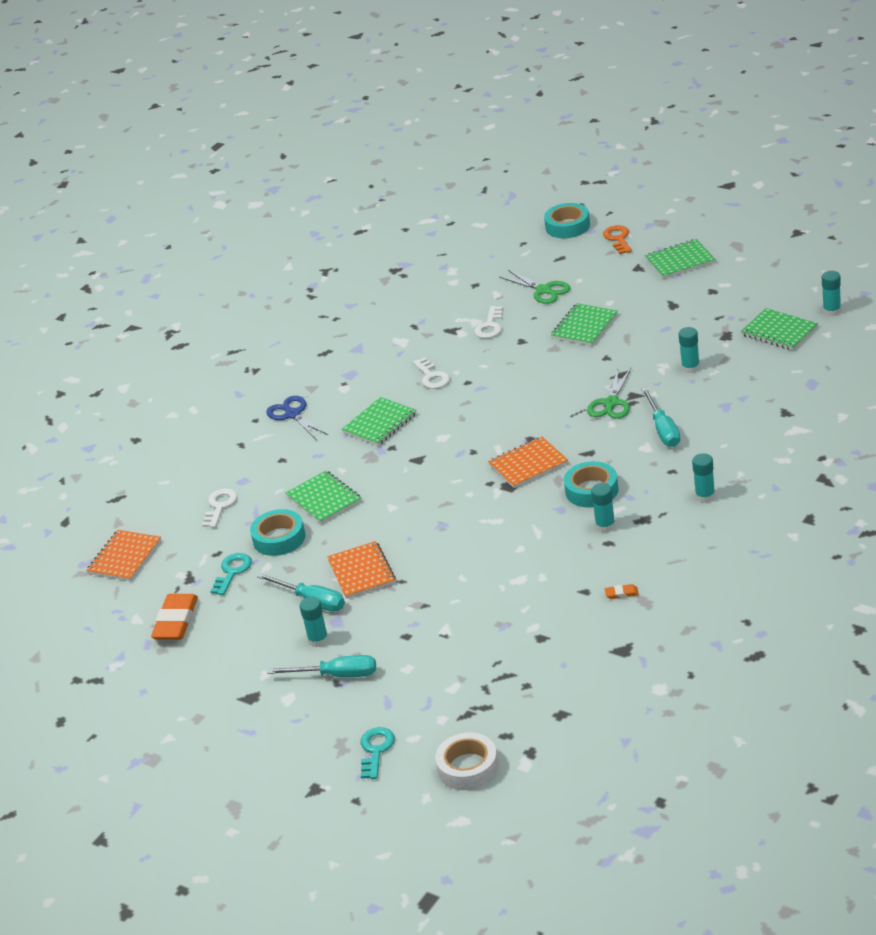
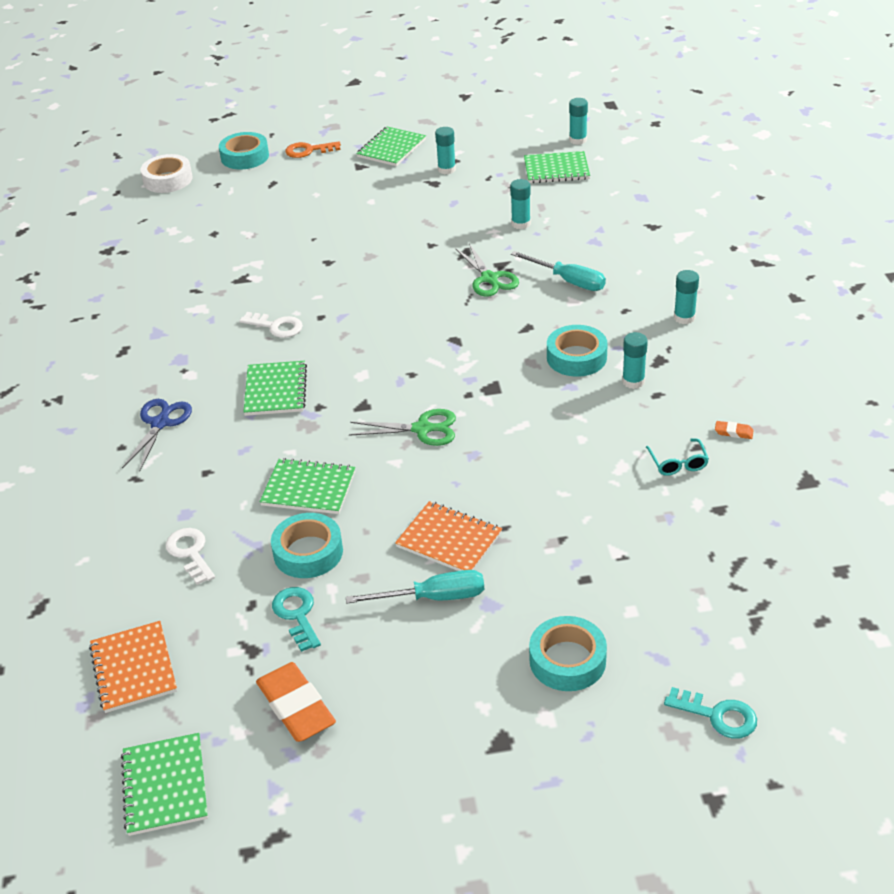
camera: 45 degrees left, 5 degrees up
blue scissors [266,396,328,439] -> blue scissors turned 90 degrees clockwise [122,399,192,472]
turquoise screwdriver [267,655,376,677] -> turquoise tape [529,616,607,691]
turquoise glue stick [300,597,328,647] -> turquoise glue stick moved to [435,127,456,174]
turquoise key [360,727,395,779] -> turquoise key turned 150 degrees clockwise [664,687,757,739]
white tape [435,732,499,790] -> white tape moved to [140,154,193,193]
white key [474,306,503,339] -> none
orange notebook [488,437,568,488] -> none
green scissors [500,270,571,304] -> green scissors moved to [349,409,456,446]
green notebook [551,303,618,346] -> green notebook moved to [121,733,208,836]
orange key [603,225,632,254] -> orange key turned 45 degrees counterclockwise [285,141,341,158]
orange eraser [604,584,639,599] -> orange eraser turned 60 degrees clockwise [715,421,754,439]
none -> turquoise glasses [646,438,709,476]

